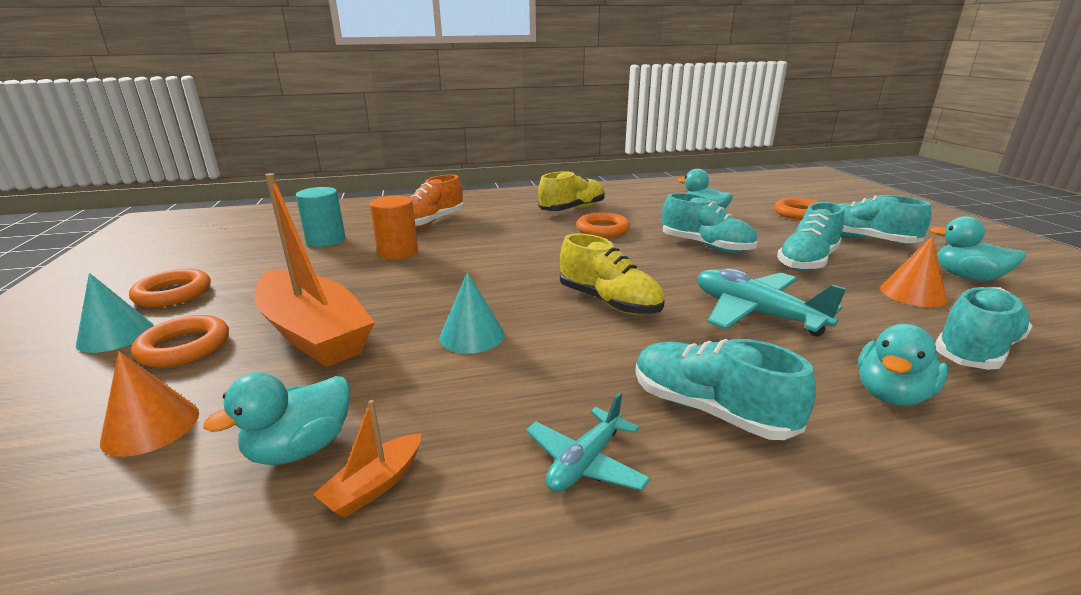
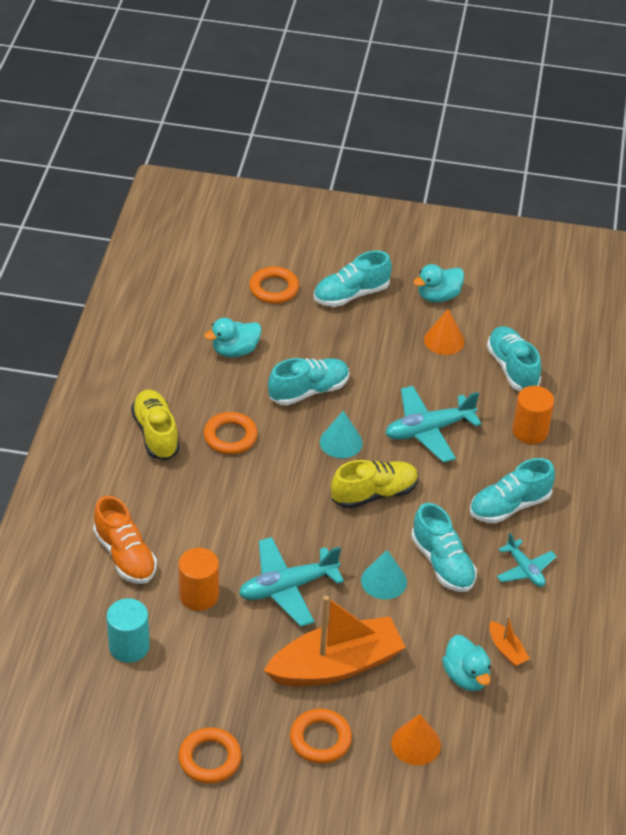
camera: 70 degrees left, 20 degrees up
turquoise cone [76,273,154,353] -> turquoise cone moved to [320,411,363,458]
turquoise shoe [777,202,844,271] -> turquoise shoe moved to [411,503,477,592]
turquoise duck [858,324,949,406] -> orange cylinder [512,386,554,444]
none -> turquoise plane [239,537,344,627]

